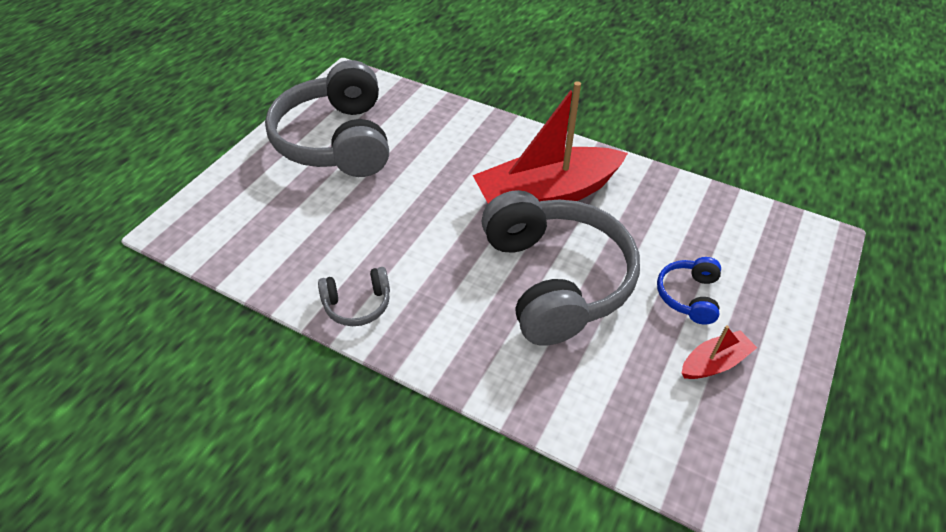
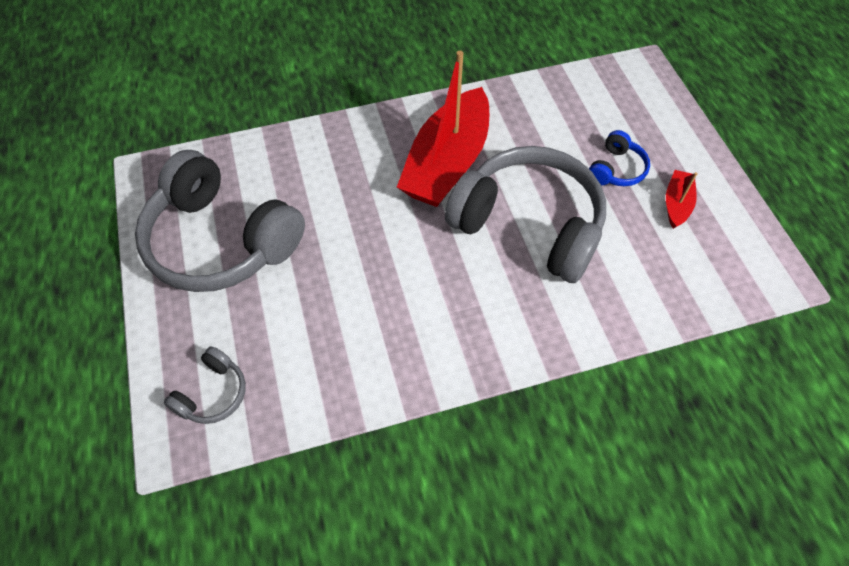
camera: 45 degrees left, 10 degrees up
grey headphones [318,267,390,326] -> grey headphones moved to [164,346,246,424]
blue headphones [657,257,721,324] -> blue headphones turned 120 degrees counterclockwise [589,130,650,186]

